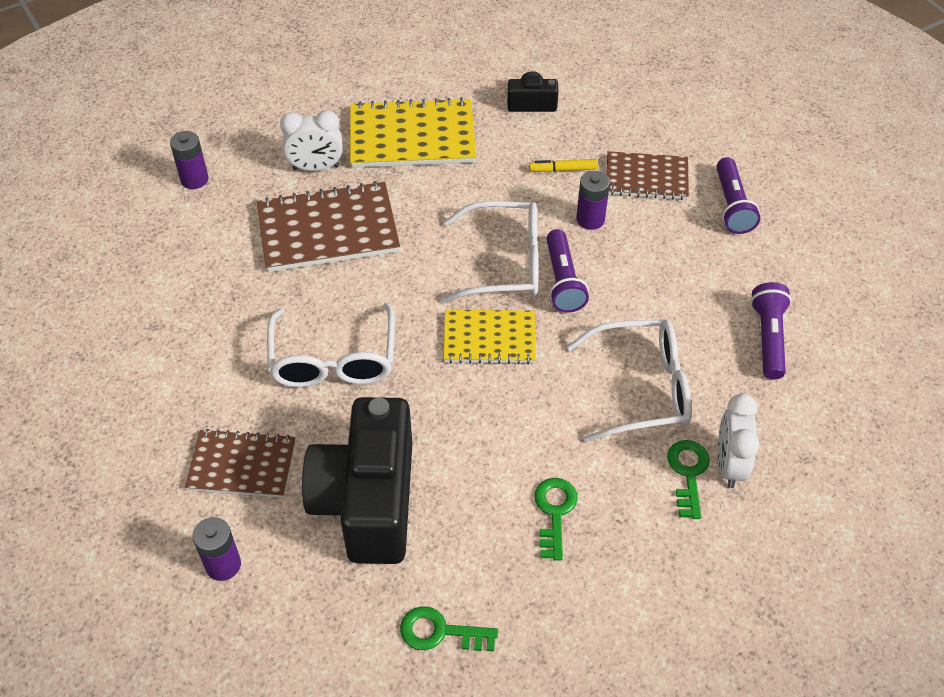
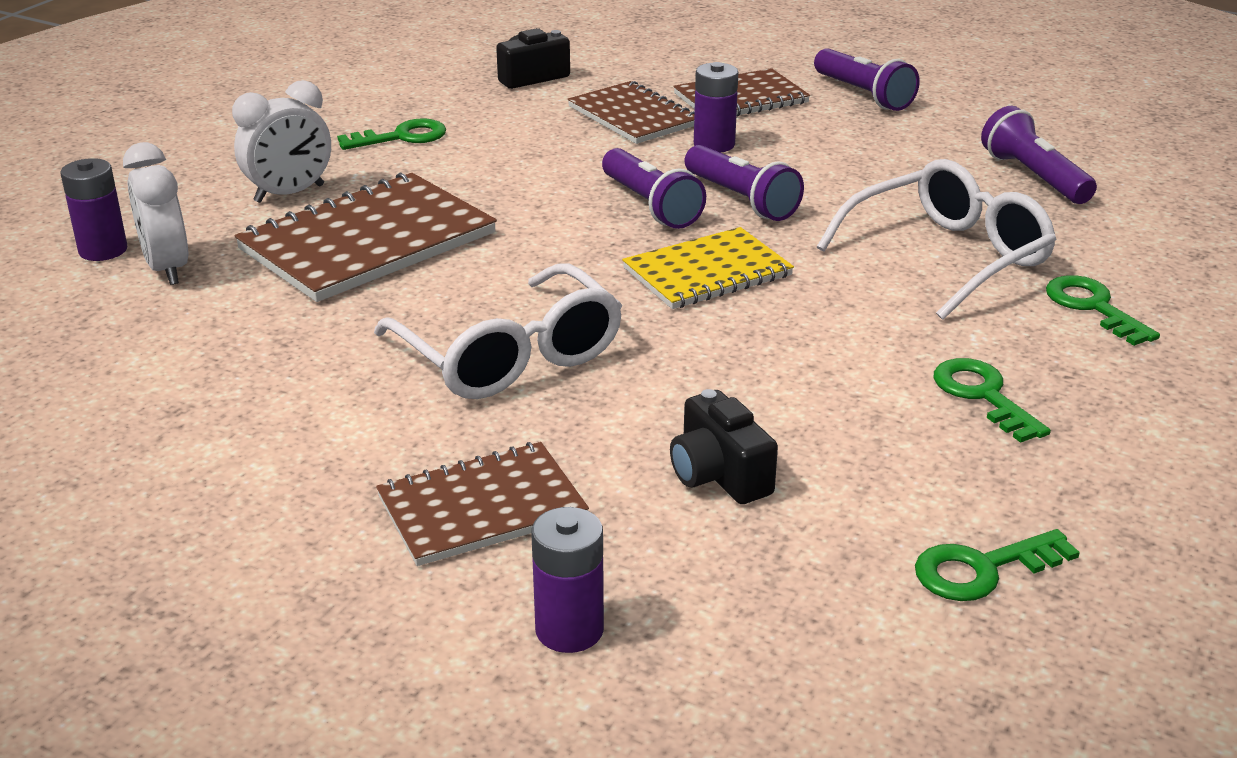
camera: 30 degrees left, 20 degrees down
black camera [302,397,412,564] -> black camera [670,389,778,504], size x0.44
yellow notebook [350,97,476,168] -> green key [337,118,446,150]
white glasses [441,201,539,303] -> purple flashlight [602,148,706,229]
yellow marker [529,159,598,172] -> brown notebook [568,81,694,144]
white clock [718,394,759,488] -> white clock moved to [123,142,188,285]

